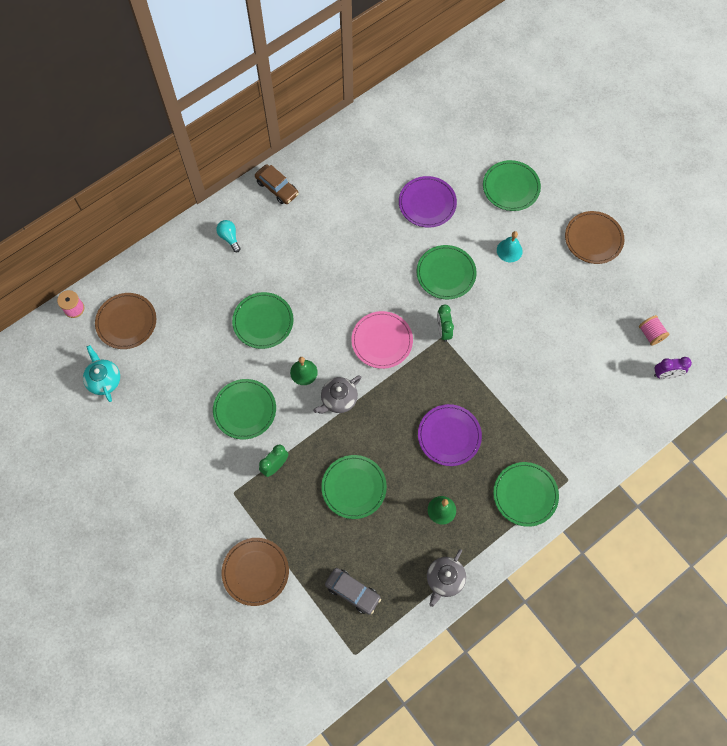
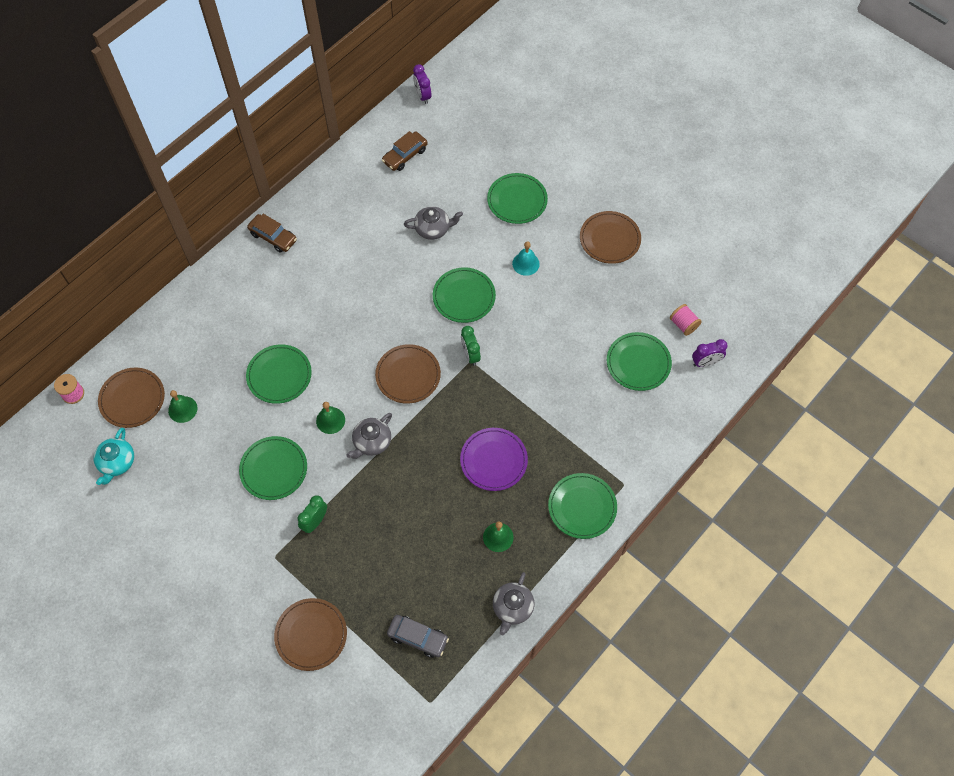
camera: 10 degrees left, 5 degrees down
turquoise teapot [83,345,120,402] -> turquoise teapot turned 135 degrees counterclockwise [94,428,134,485]
turquoise light bulb [216,220,240,252] -> none
green plate [321,455,387,519] -> green plate moved to [607,332,672,391]
pink plate [351,311,413,369] -> brown plate [375,344,441,404]
purple plate [399,176,457,228] -> grey teapot [404,206,463,240]
none -> green bell [168,390,197,423]
none -> brown car [382,131,428,171]
none -> purple clock [413,64,431,104]

